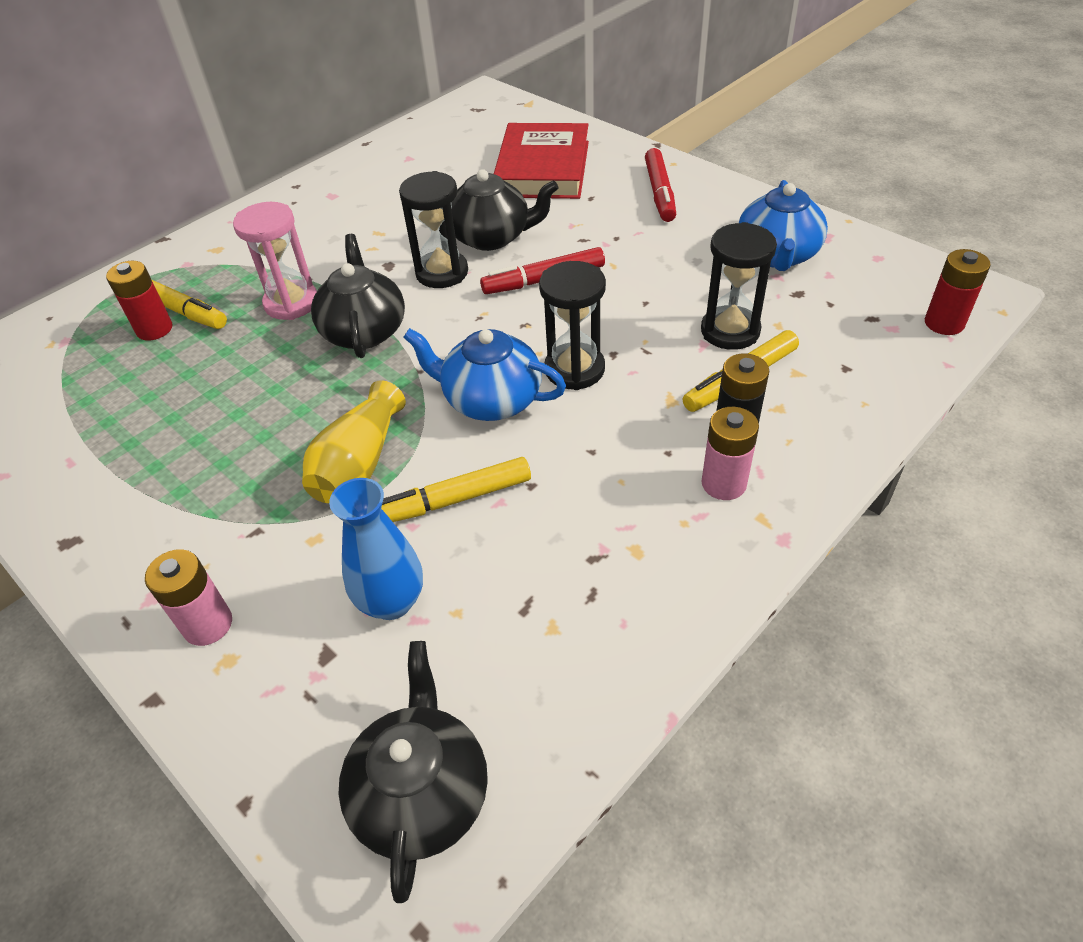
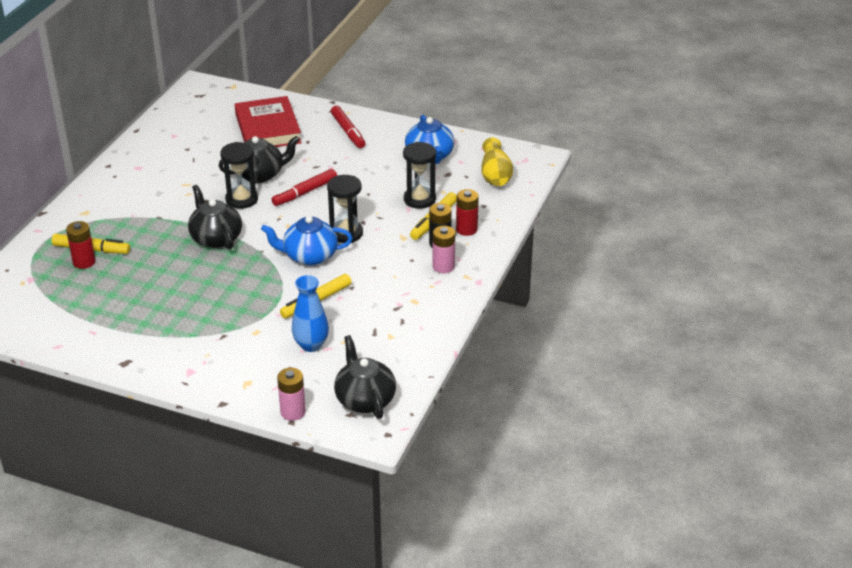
camera: 25 degrees left, 10 degrees down
pink battery [145,549,232,646] -> pink battery moved to [277,368,306,421]
pink hourglass [233,202,317,320] -> none
yellow vase [302,380,406,503] -> yellow vase moved to [482,137,513,186]
red battery [925,249,991,335] -> red battery moved to [456,189,479,236]

